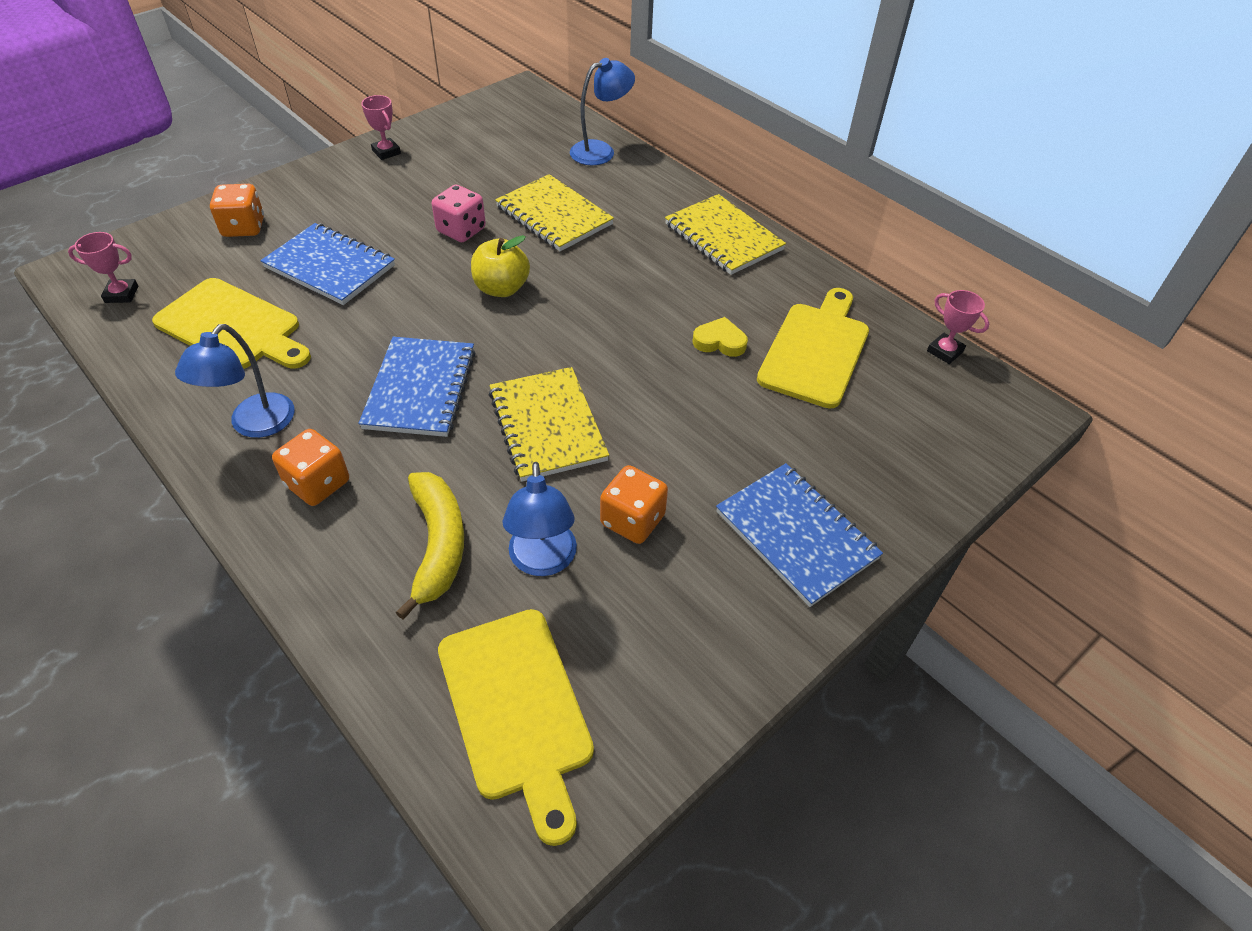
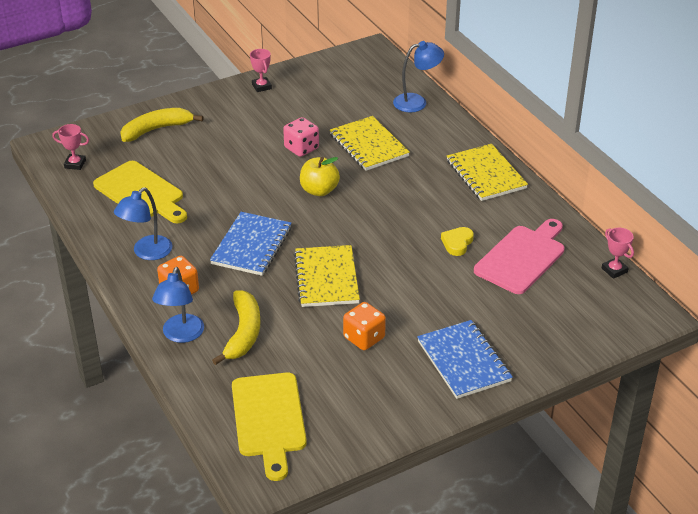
camera: 15 degrees right, 10 degrees down
orange dice [210,184,264,237] -> yellow banana [120,108,204,142]
blue notebook [260,223,395,305] -> none
blue lamp [502,462,577,576] -> blue lamp moved to [152,267,204,343]
yellow heart [693,317,748,357] -> yellow heart turned 90 degrees counterclockwise [441,227,474,256]
yellow cutting board [757,288,869,409] -> pink cutting board [474,219,565,294]

